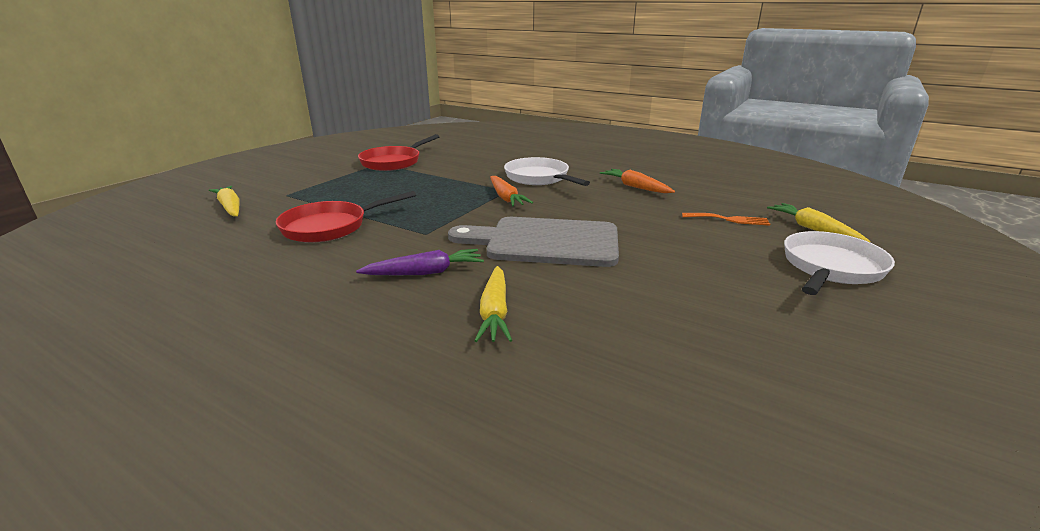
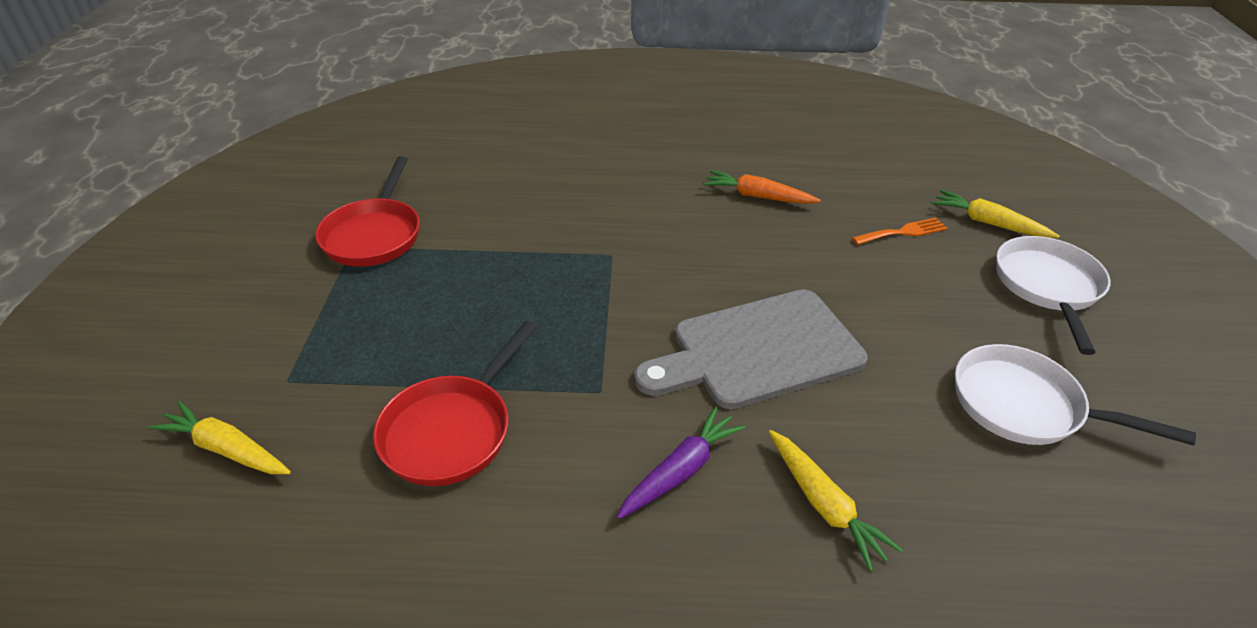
camera: 30 degrees left, 15 degrees up
orange carrot [490,176,533,207] -> none
white pan [504,157,590,186] -> white pan moved to [955,344,1196,445]

